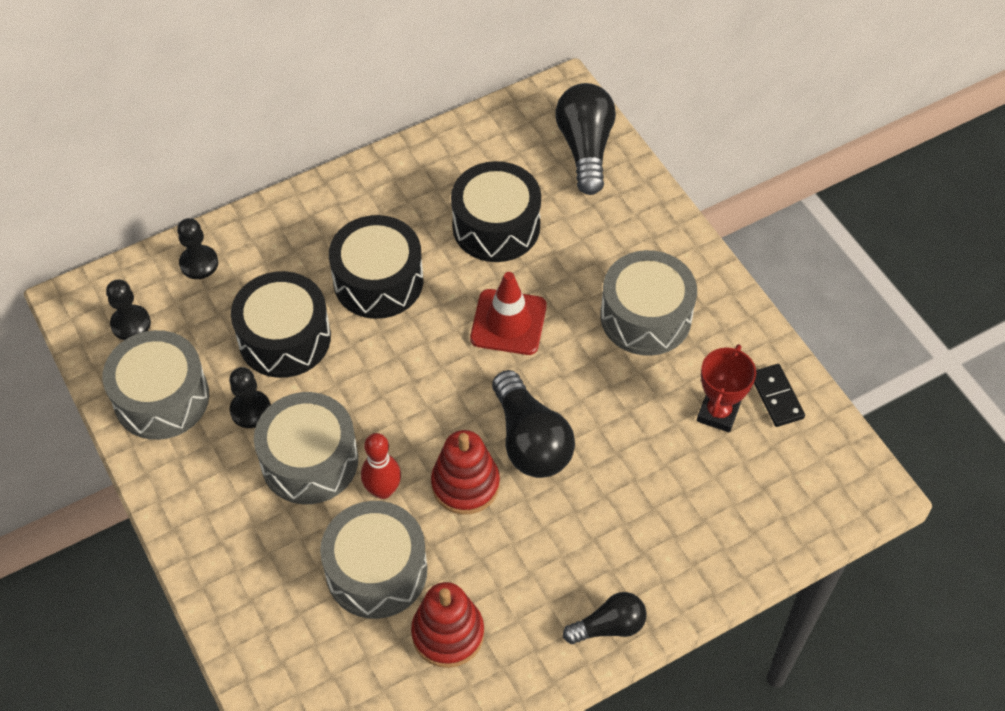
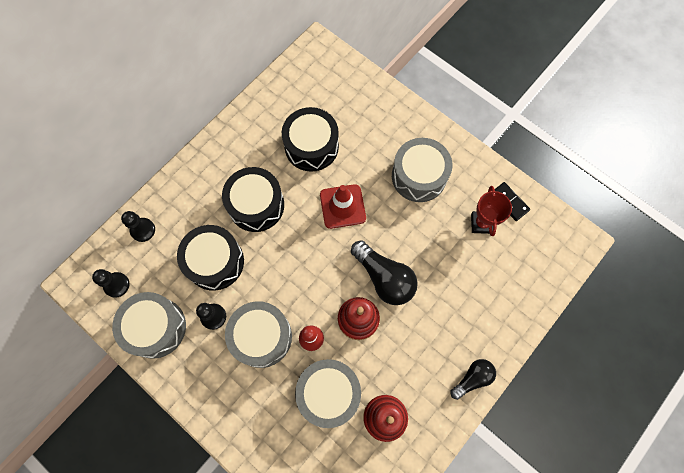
camera: 20 degrees left, 15 degrees up
black light bulb [556,83,616,195] -> none

